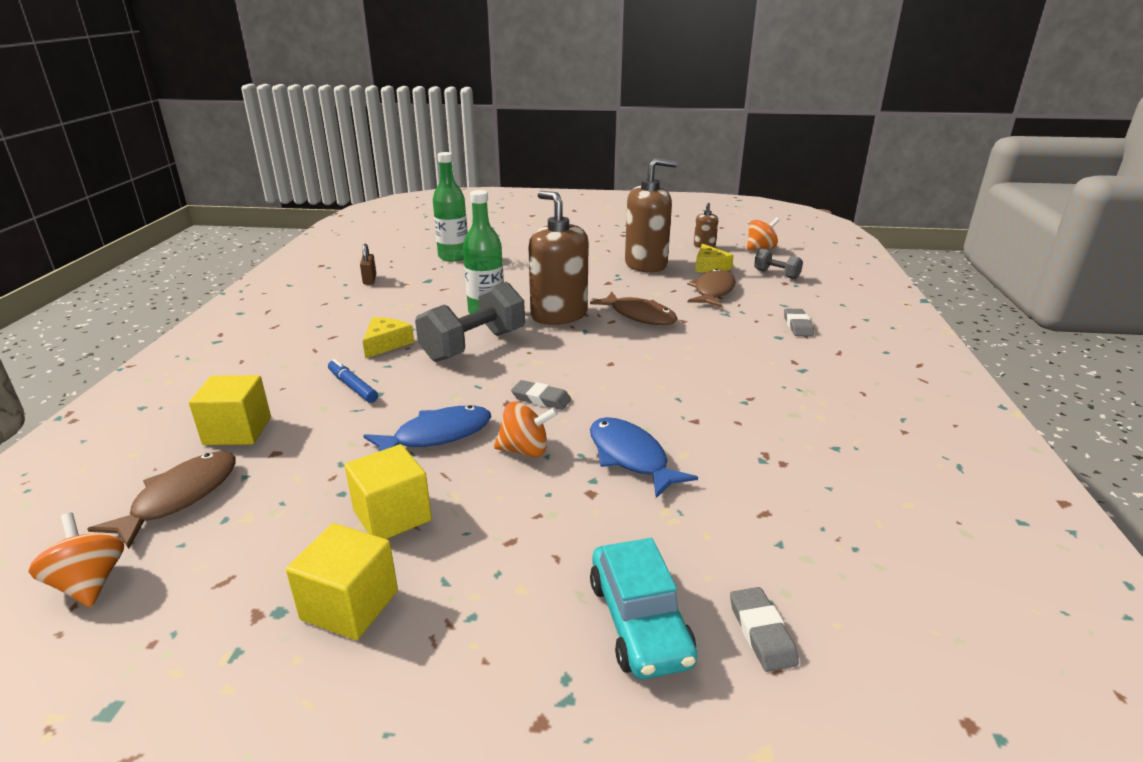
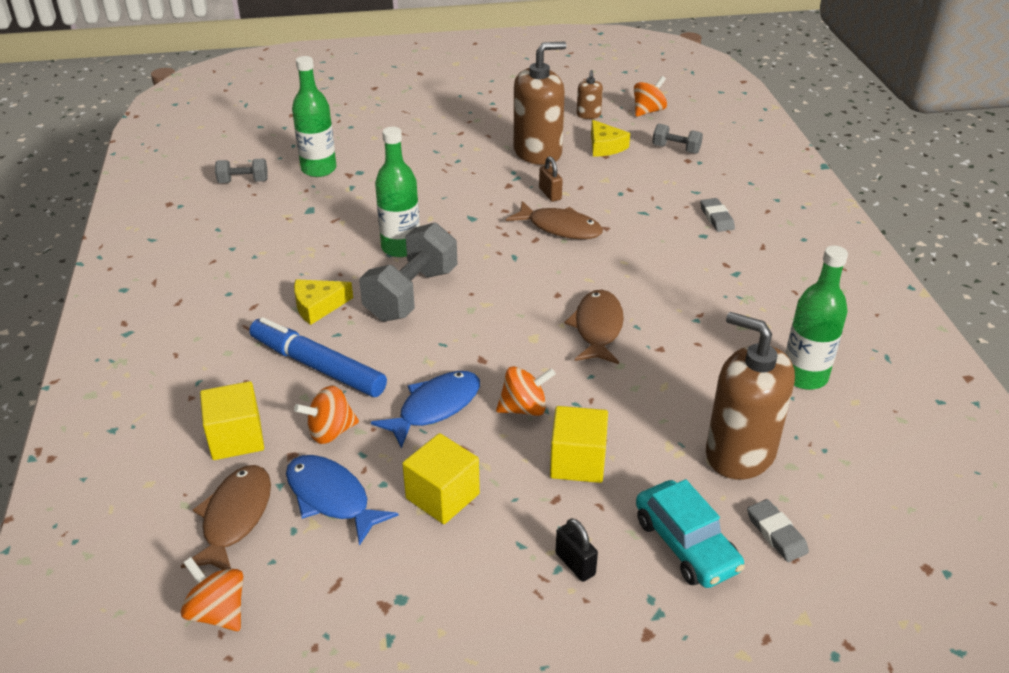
camera: 15 degrees left, 10 degrees up
yellow cube [286,523,398,640] -> yellow cube moved to [550,406,608,483]
blue marker [328,359,378,403] -> blue marker [249,317,387,397], size x1.85
brown padlock [360,243,376,285] -> brown padlock moved to [539,156,563,202]
yellow cheese [363,317,414,359] -> yellow cheese turned 120 degrees counterclockwise [294,279,353,325]
grey eraser [511,380,572,410] -> none
brown soap dispenser [528,191,589,325] -> brown soap dispenser moved to [706,312,795,480]
blue fish [590,417,698,498] -> blue fish moved to [286,455,399,546]
brown fish [687,269,736,307] -> brown fish moved to [564,290,624,364]
none -> grey dumbbell [215,159,268,183]
none -> orange spinning top [294,386,359,444]
none -> black padlock [555,518,598,582]
none -> green bottle [786,246,848,390]

